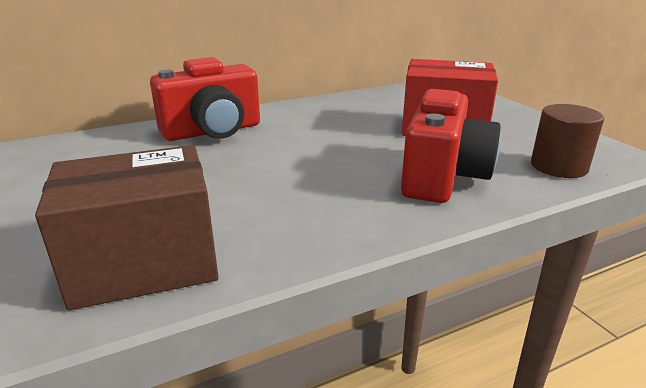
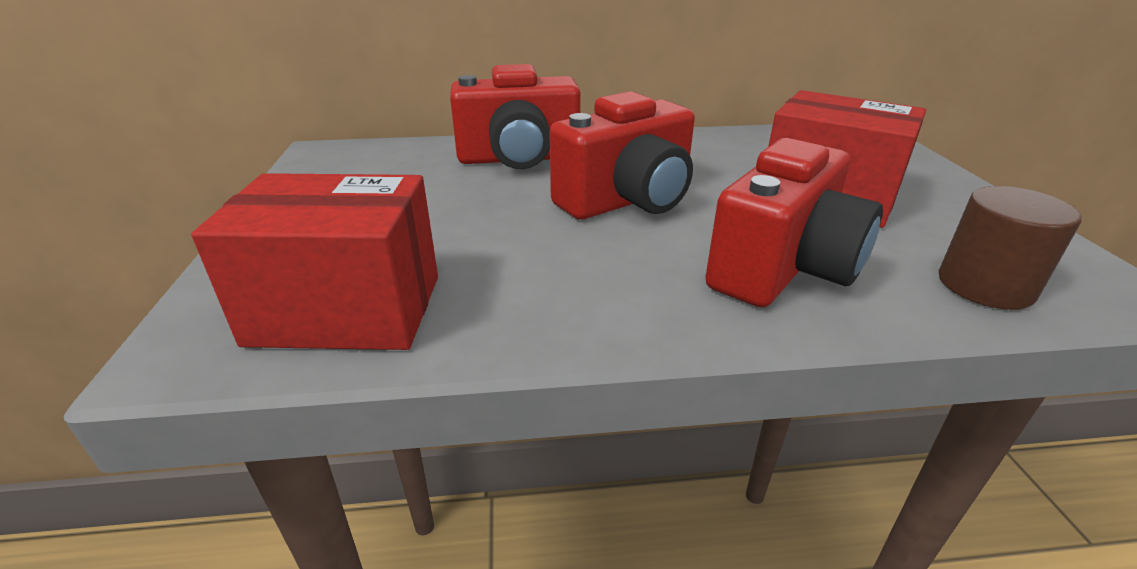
camera: 20 degrees right, 5 degrees up
brown box [35,145,219,310] -> red box [191,173,438,350]
none -> red camera [549,91,695,220]

